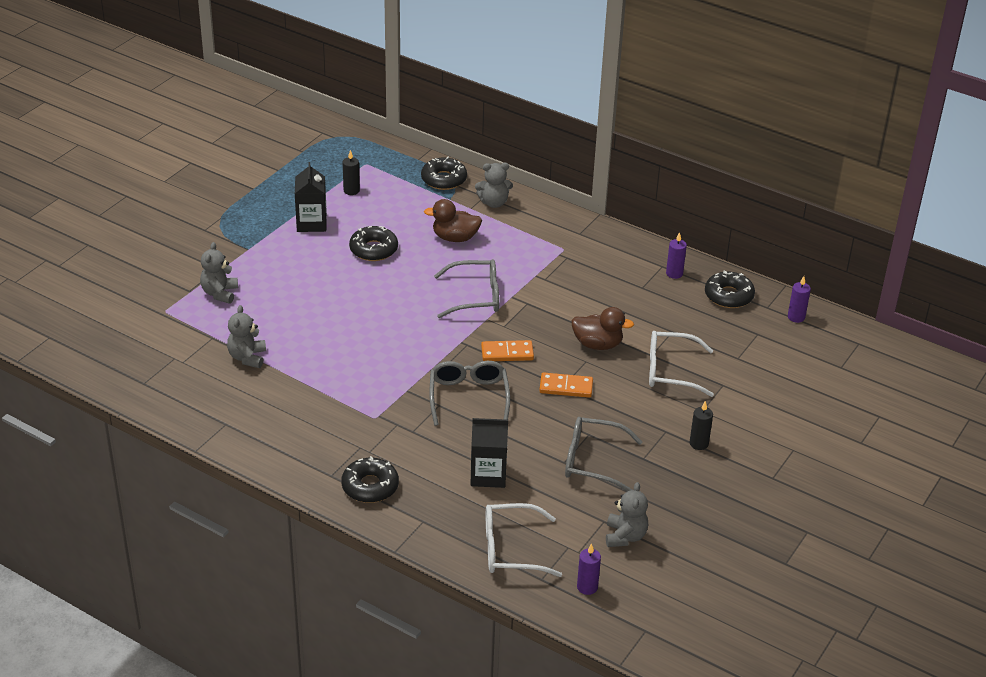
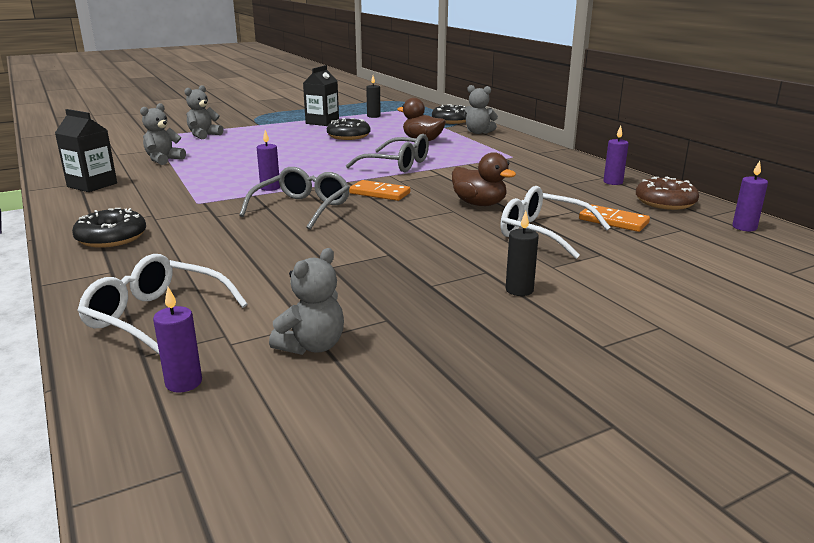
camera: 30 degrees right, 15 degrees down
black carton [470,418,508,488] -> black carton moved to [55,109,117,192]
orange domino [539,372,593,398] -> orange domino moved to [579,205,650,232]
grey glasses [565,417,642,492] -> none
black donut [705,270,755,308] -> brown donut [636,176,699,210]
none -> purple candle [257,130,280,191]

